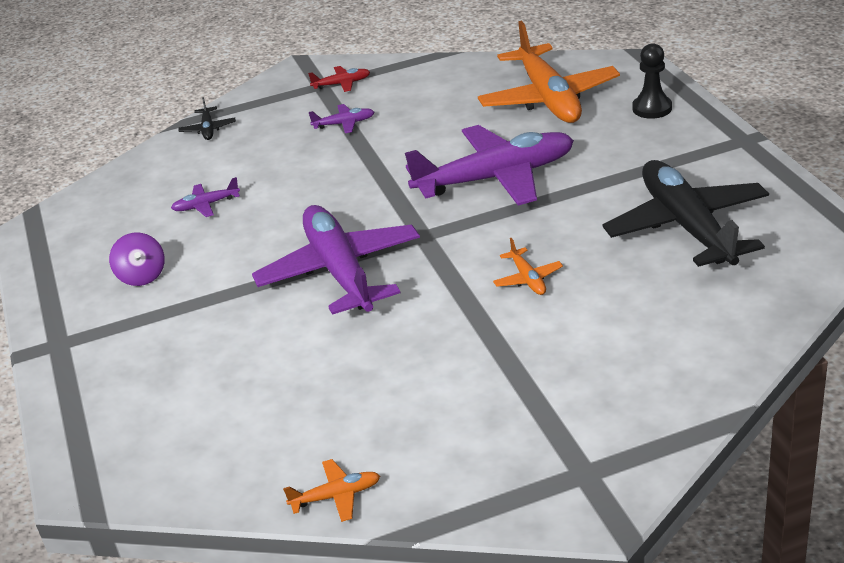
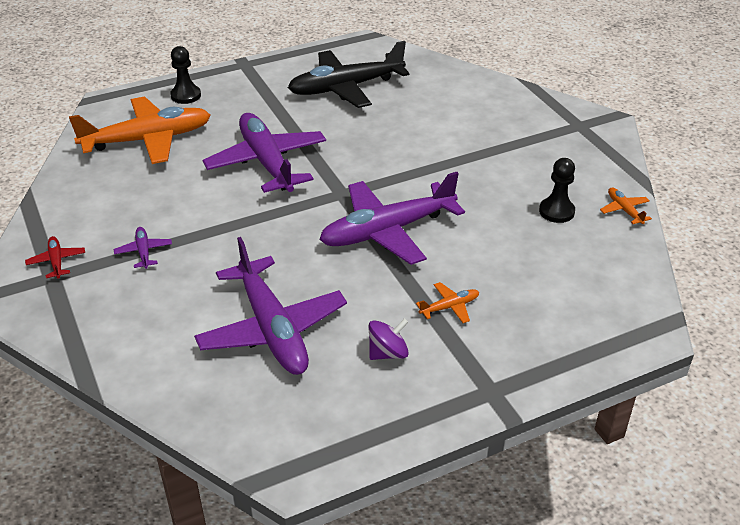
camera: 100 degrees left, 5 degrees up
purple plane [171,177,240,217] -> purple plane [194,237,347,375], size x2.45
black plane [178,97,236,140] -> none
orange plane [493,238,563,295] -> orange plane moved to [416,282,479,323]
none -> black pawn [539,158,575,223]

